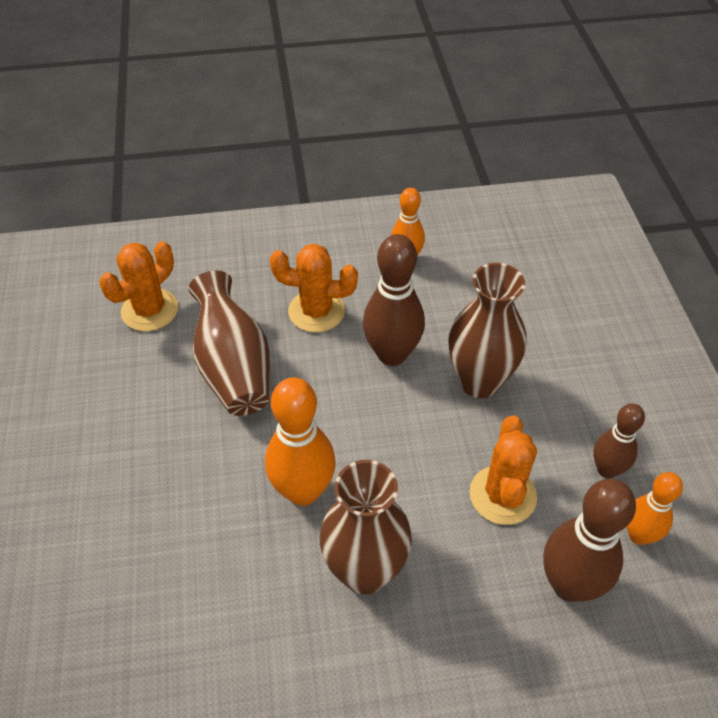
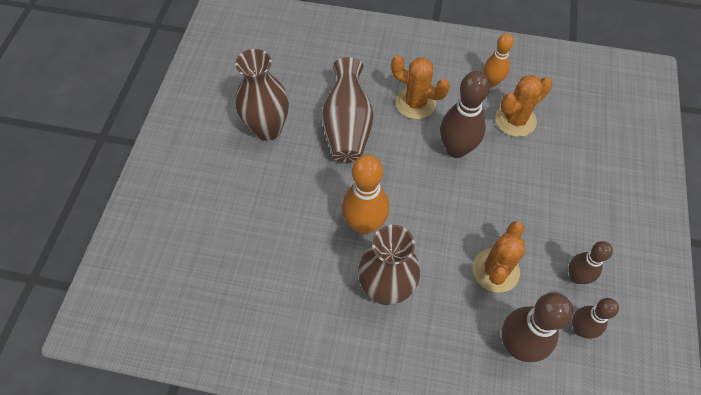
camera: 20 degrees right, 10 degrees up
orange cactus [99,241,178,331] -> orange cactus moved to [495,75,553,137]
brown vase [448,263,527,398] -> brown vase moved to [235,49,289,141]
orange bowling pin [626,472,683,545] -> brown bowling pin [572,298,619,339]

